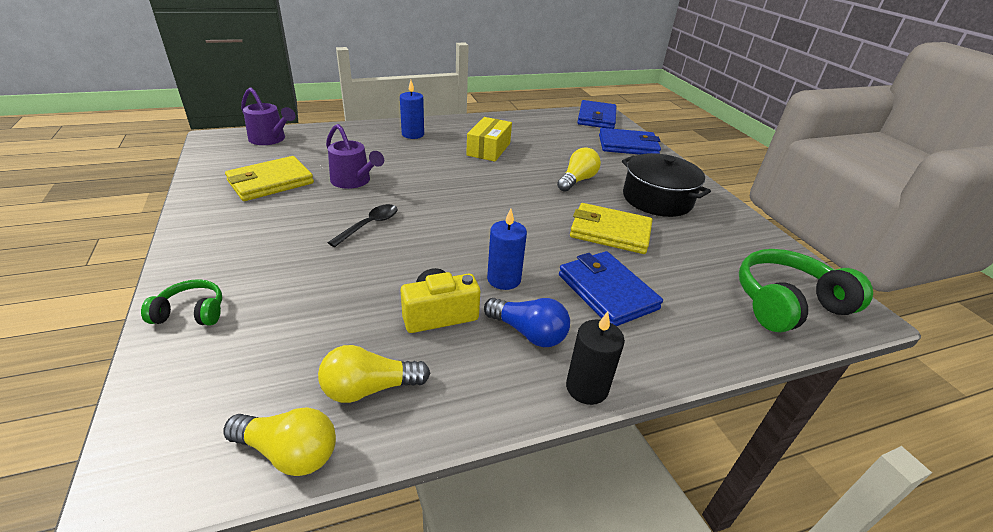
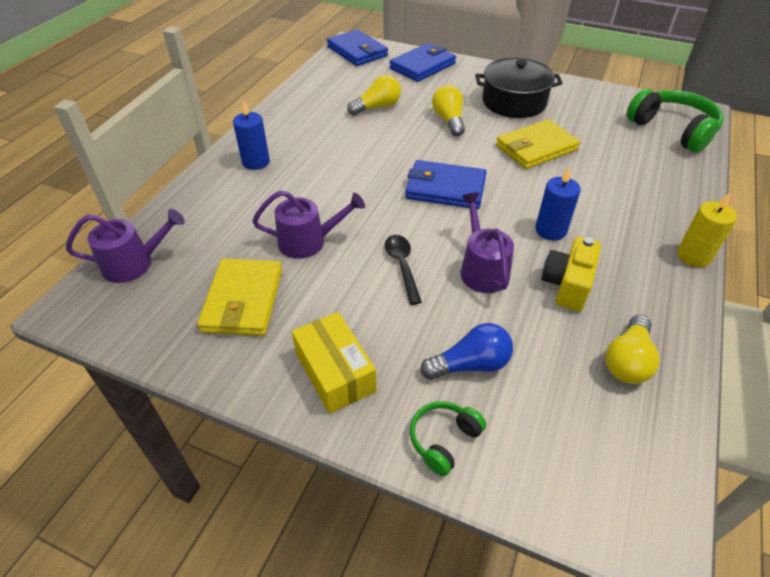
camera: 45 degrees left, 10 degrees up
yellow light bulb [223,407,336,476] -> yellow light bulb moved to [347,75,401,116]
yellow box [466,117,512,162] -> yellow box moved to [292,312,376,414]
blue light bulb [484,298,570,347] -> blue light bulb moved to [420,323,513,380]
blue wallet [559,251,663,326] -> blue wallet moved to [405,160,486,209]
black candle [566,311,625,405] -> yellow candle [677,193,737,267]
green headphones [739,249,873,333] -> green headphones turned 120 degrees clockwise [627,88,724,153]
none -> purple watering can [461,192,514,293]

